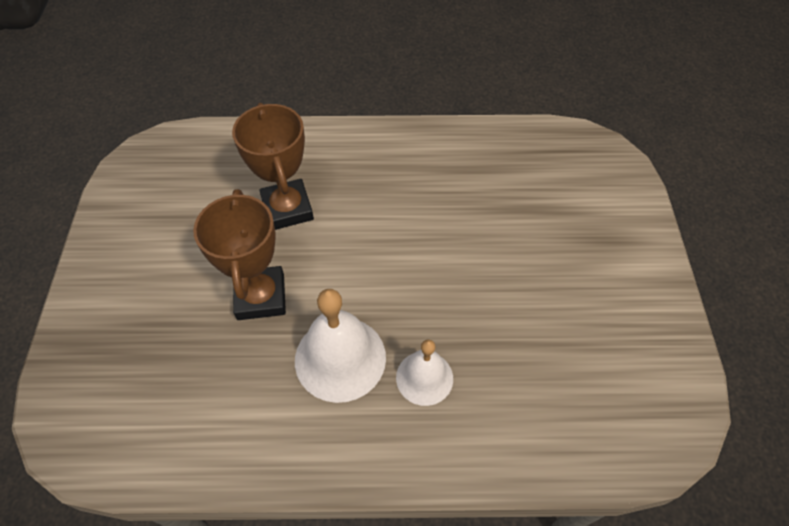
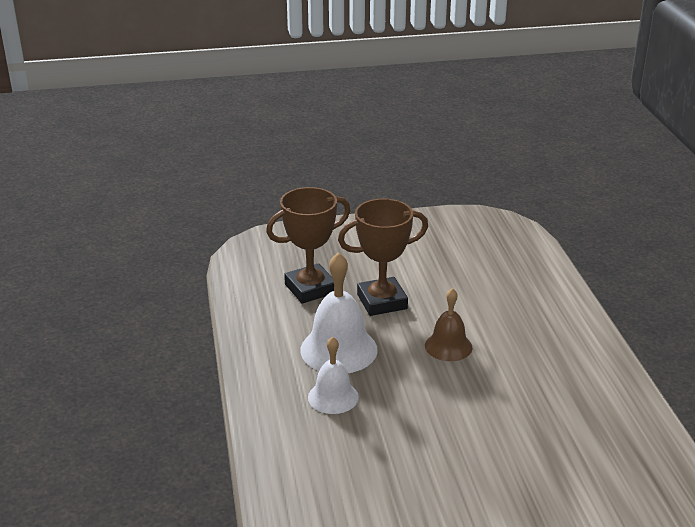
camera: 80 degrees right, 25 degrees down
brown trophy [232,103,314,230] -> brown trophy moved to [266,187,351,304]
none -> brown bell [425,288,472,361]

